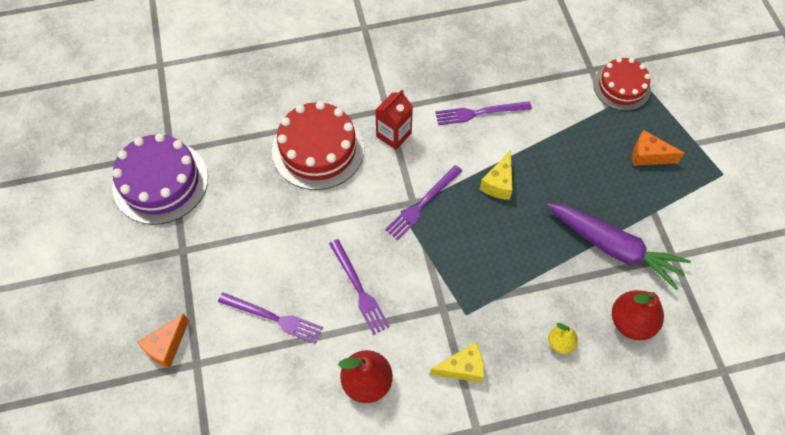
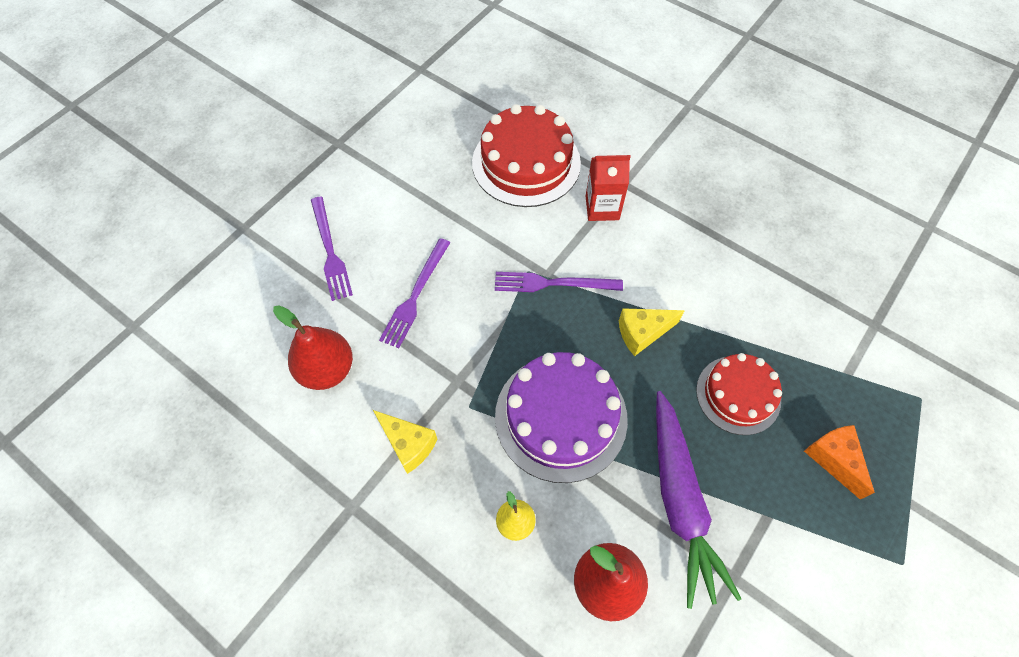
camera: 50 degrees right, 0 degrees up
purple cake [112,133,208,225] -> purple cake moved to [495,352,628,483]
orange cheese [137,314,189,368] -> none
purple fork [436,102,532,125] -> none
red cake [593,57,651,111] -> red cake moved to [696,353,782,435]

